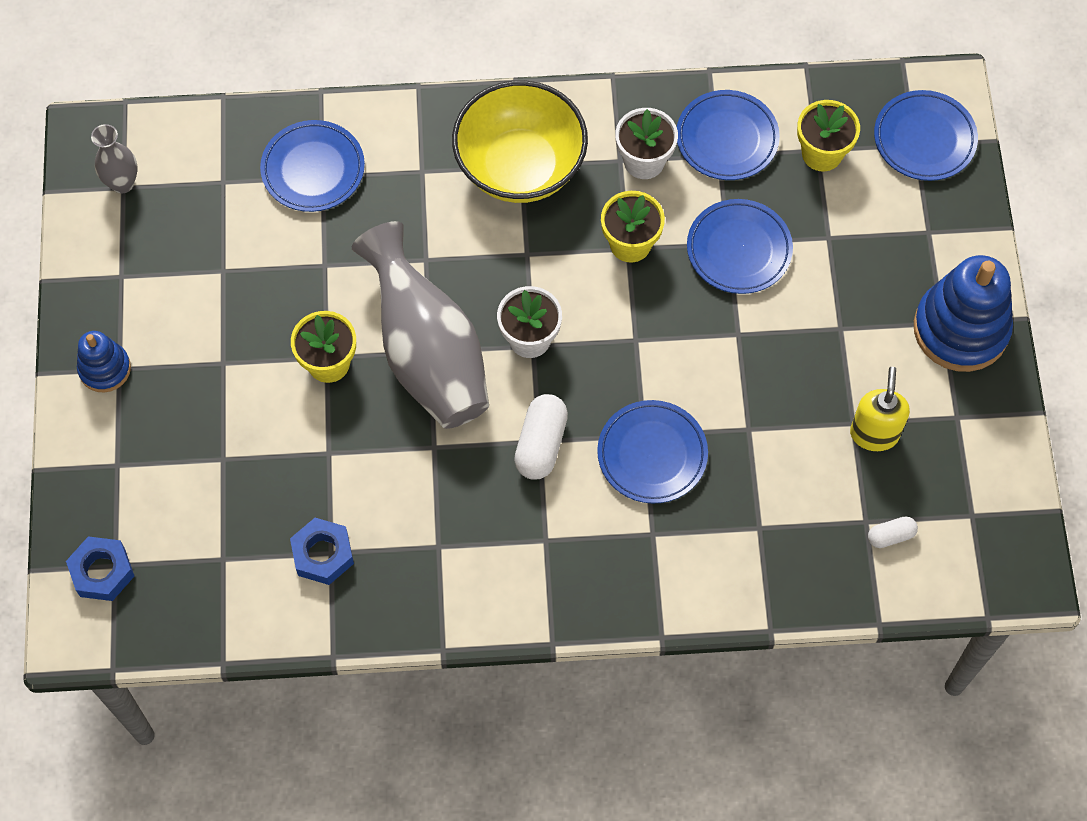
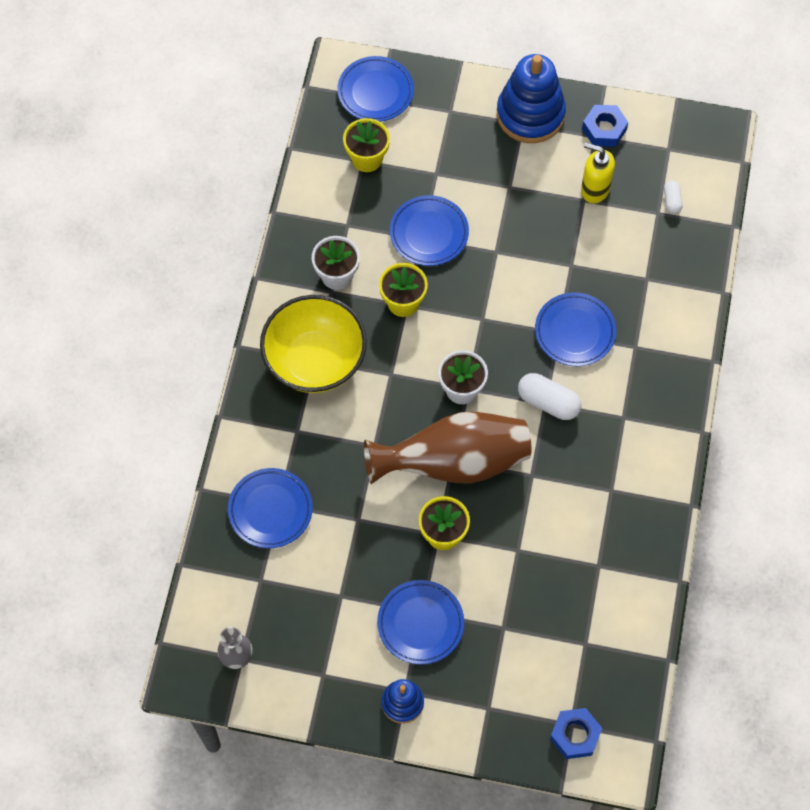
camera: 75 degrees left, 0 degrees up
blue nut [290,518,354,585] -> blue nut moved to [582,105,628,147]
grey vase [352,221,489,429] -> brown vase [364,412,531,484]
blue plate [677,90,780,180] -> blue plate moved to [377,580,464,665]

